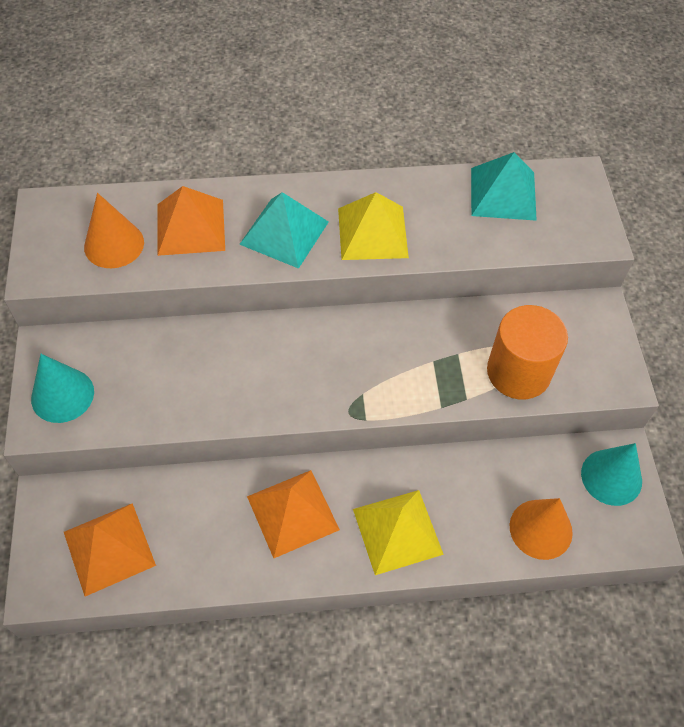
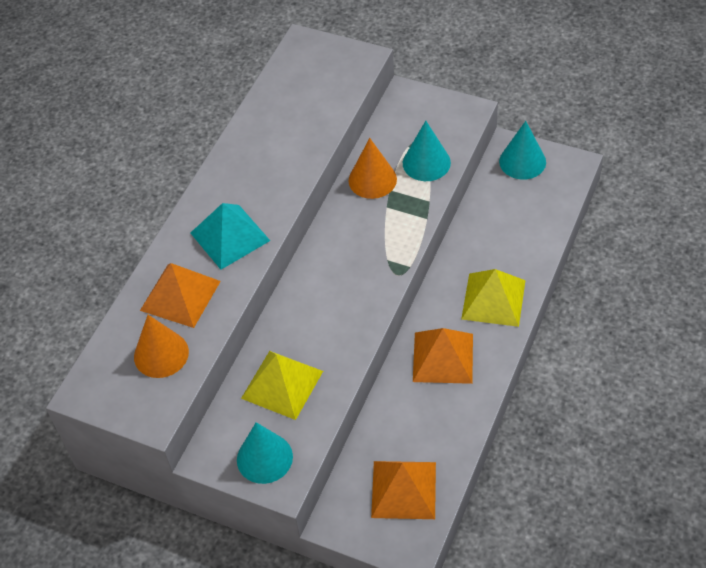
camera: 55 degrees left, 5 degrees down
yellow pyramid [338,192,409,260] -> yellow pyramid moved to [241,351,323,420]
turquoise pyramid [471,152,537,221] -> none
orange cylinder [487,305,568,399] -> turquoise cone [403,121,451,181]
orange cone [510,498,573,560] -> orange cone moved to [349,138,397,199]

